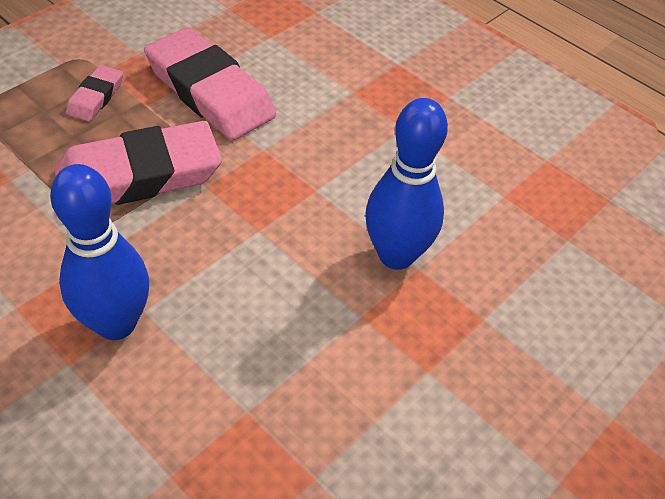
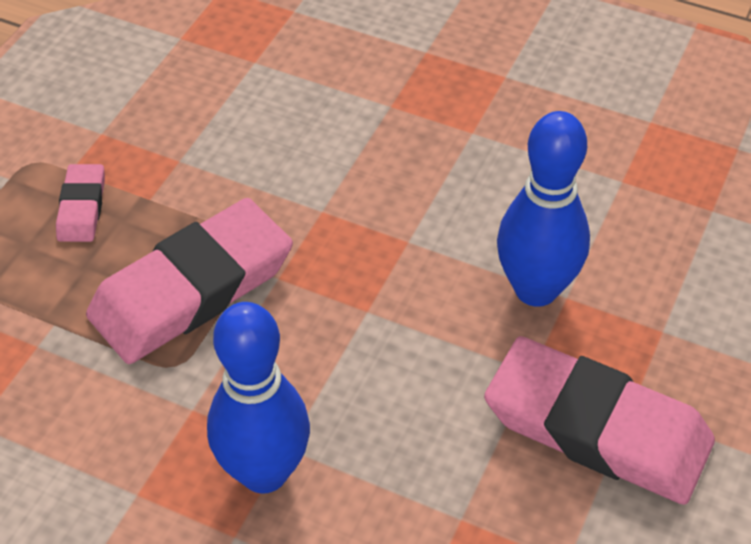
camera: 15 degrees left, 0 degrees up
pink eraser [144,27,276,140] -> pink eraser moved to [484,336,715,505]

